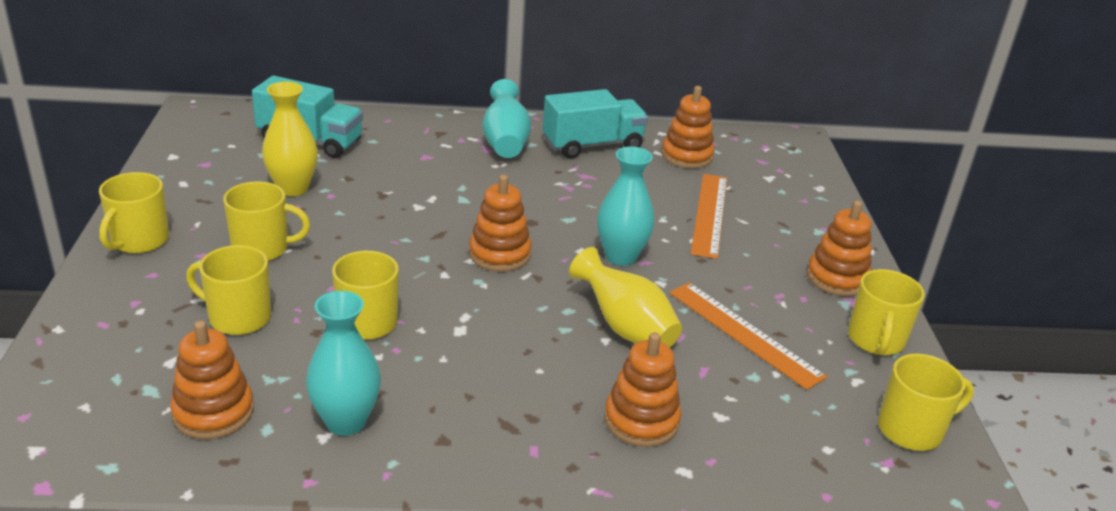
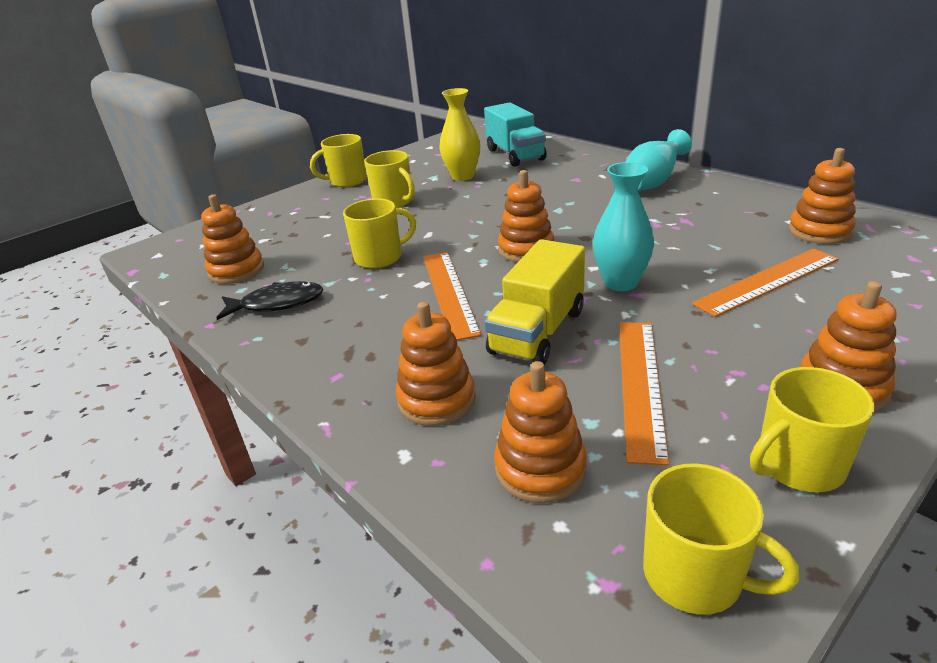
camera: 55 degrees right, 0 degrees up
yellow mug [186,245,272,335] -> none
turquoise vase [306,291,381,436] -> black fish [216,281,323,320]
turquoise truck [543,89,648,158] -> none
yellow vase [569,247,682,348] -> yellow truck [484,239,585,365]
none -> orange ruler [423,252,481,341]
none -> orange stacking toy [494,361,587,503]

